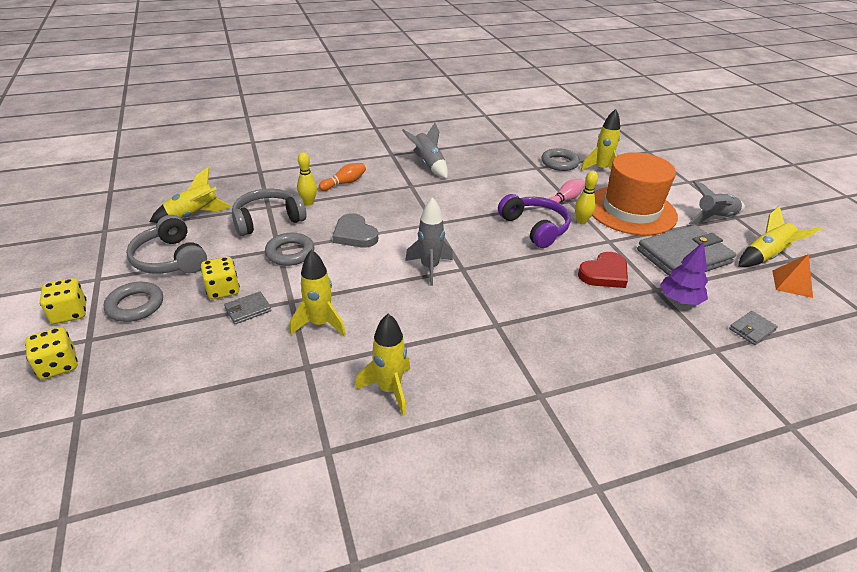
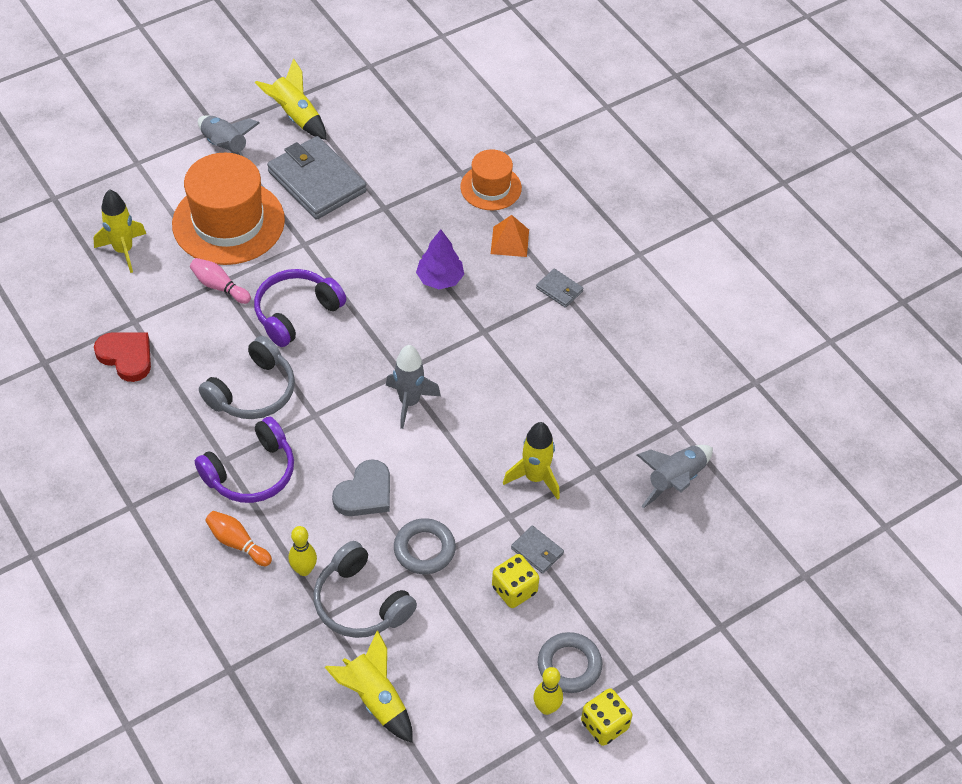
camera: 105 degrees left, 15 degrees up
yellow dice [25,327,78,380] -> none
grey headphones [126,215,207,274] -> grey headphones moved to [199,336,295,419]
yellow rocket [355,314,410,415] -> none
grey rocket [402,123,448,179] -> grey rocket moved to [637,445,713,508]
grey ring [541,148,580,171] -> none
yellow bowling pin [575,171,598,224] -> yellow bowling pin moved to [534,667,563,715]
red heart [578,252,628,288] -> red heart moved to [94,332,151,382]
purple tree [660,241,708,305] -> purple tree moved to [416,229,464,289]
grey wallet [729,311,778,345] -> grey wallet moved to [536,269,584,308]
orange pyramid [772,254,813,298] -> orange pyramid moved to [491,215,529,257]
none -> purple headphones [195,417,294,503]
none -> orange hat [460,149,522,210]

